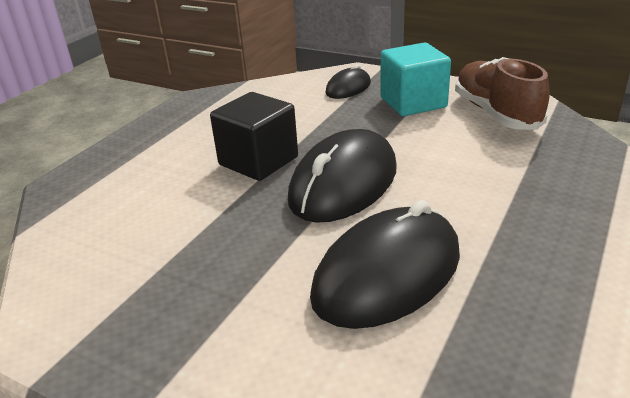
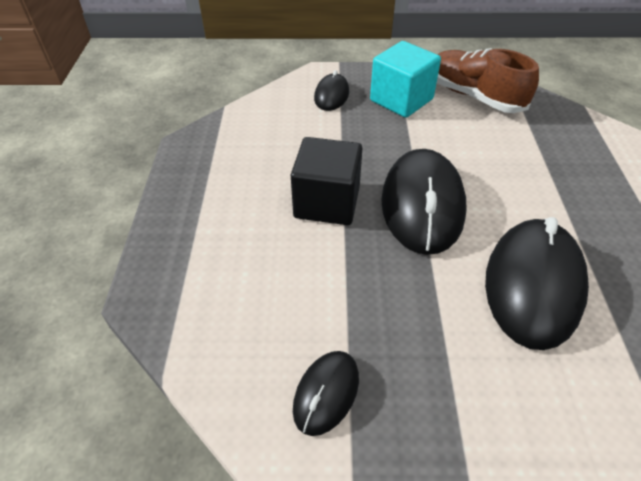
camera: 30 degrees left, 15 degrees up
none -> black mouse [293,351,359,436]

